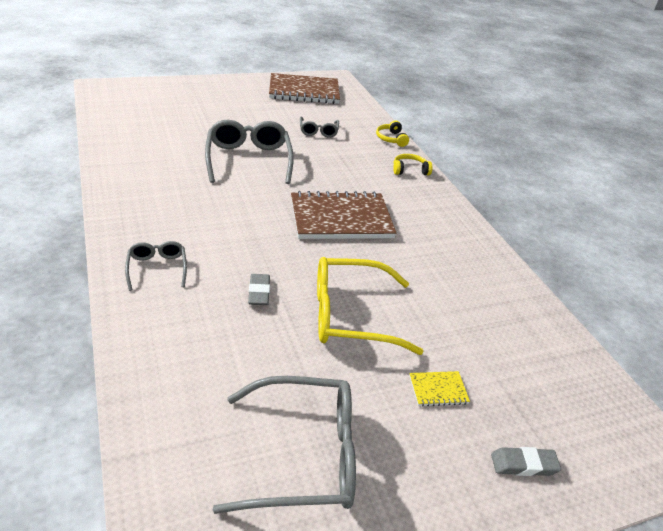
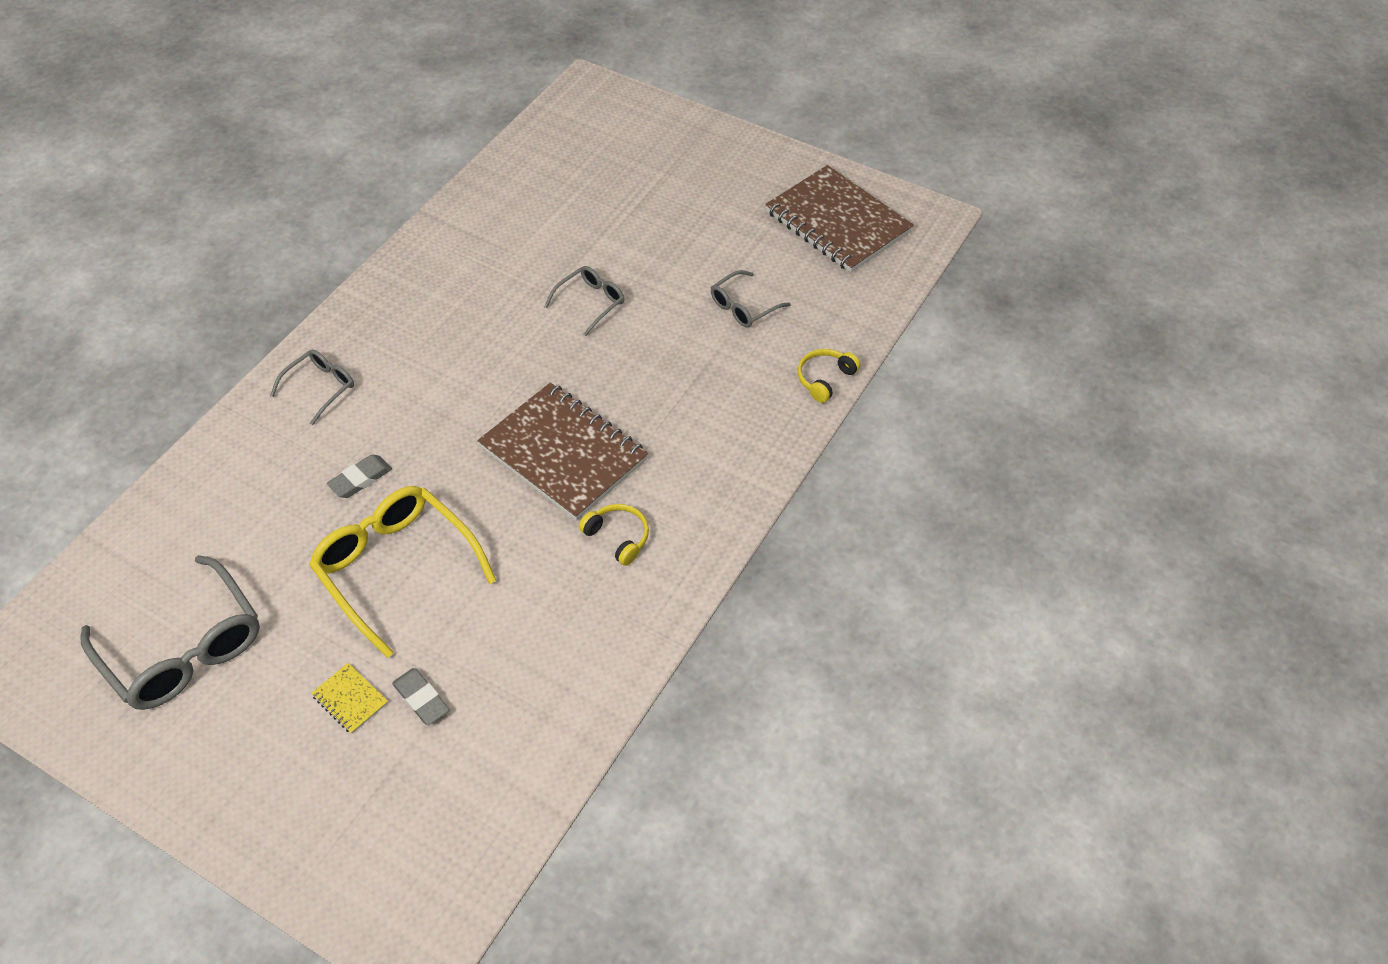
camera: 55 degrees right, 15 degrees up
grey glasses [205,120,294,184] -> grey glasses [544,266,624,336], size x0.52
yellow headphones [393,154,433,175] -> yellow headphones moved to [579,504,649,566]
grey eraser [491,447,561,476] -> grey eraser moved to [392,668,450,725]

